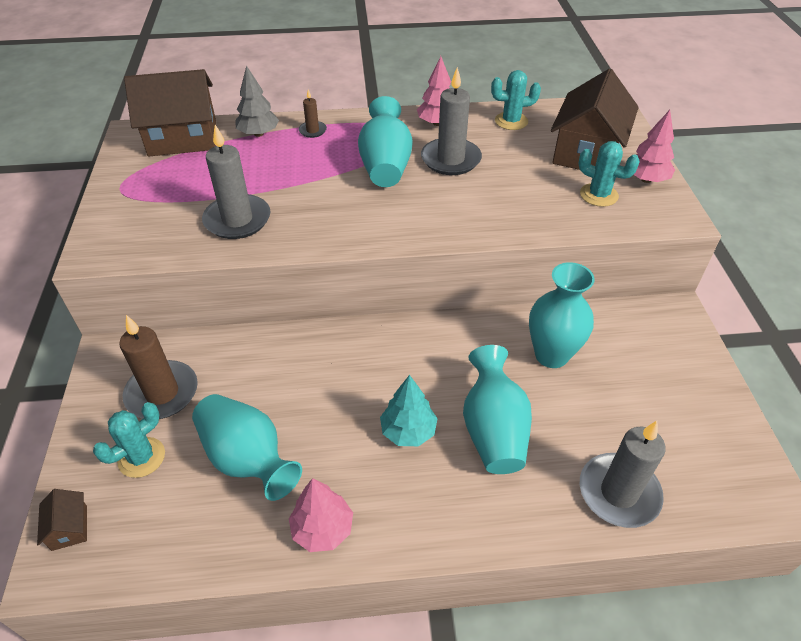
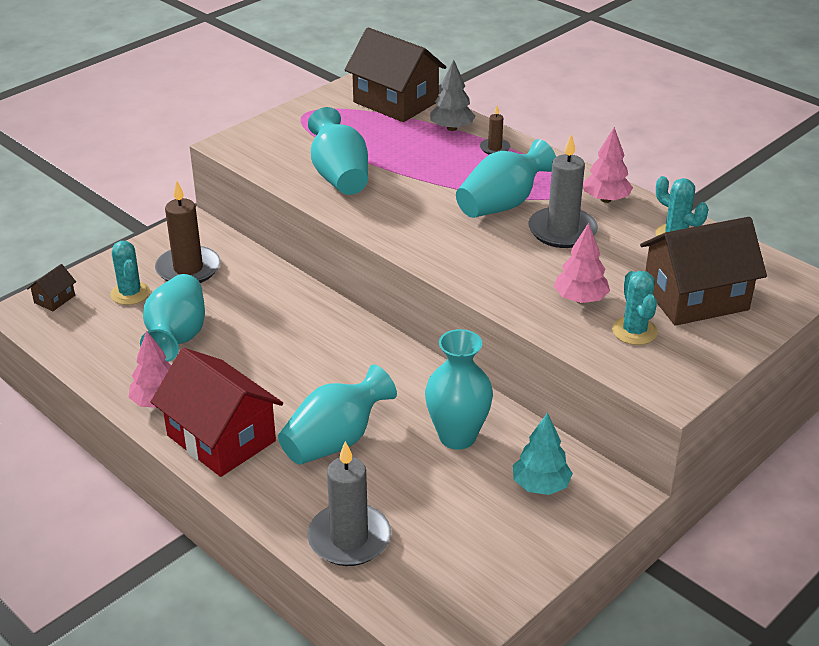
camera: 50 degrees right, 10 degrees down
turquoise cactus [93,402,165,478] -> turquoise cactus turned 60 degrees clockwise [110,241,150,305]
grey candle [202,125,270,239] -> turquoise vase [308,107,368,195]
turquoise tree [380,375,438,446] -> turquoise tree moved to [513,413,573,495]
pink tree [626,110,675,183] -> pink tree moved to [554,223,610,303]
none -> red house [151,348,283,477]

